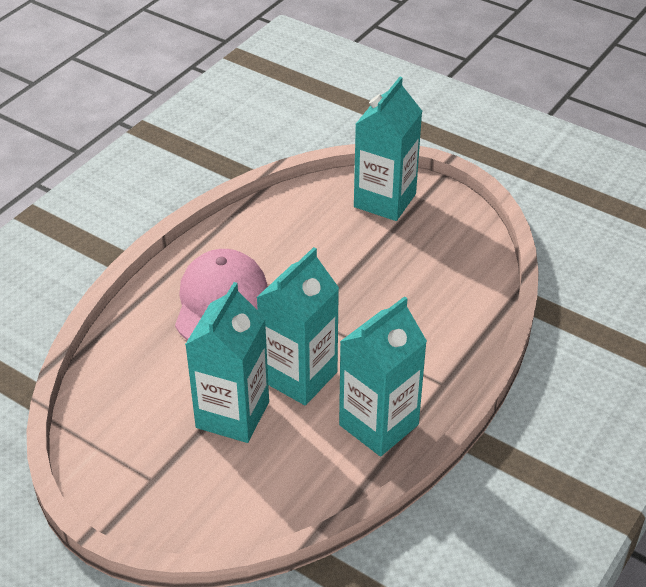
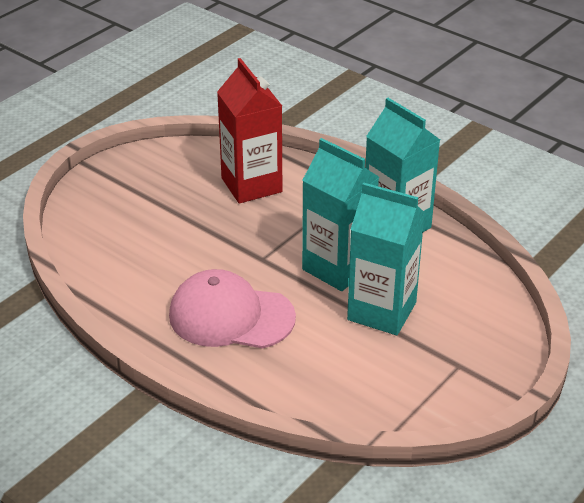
camera: 85 degrees left, 5 degrees down
turquoise carton [354,77,422,221] -> none
none -> red carton [217,58,282,204]

